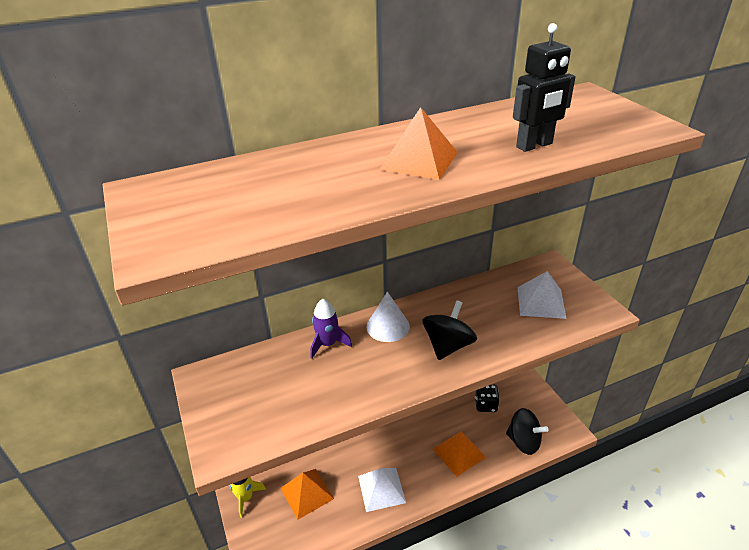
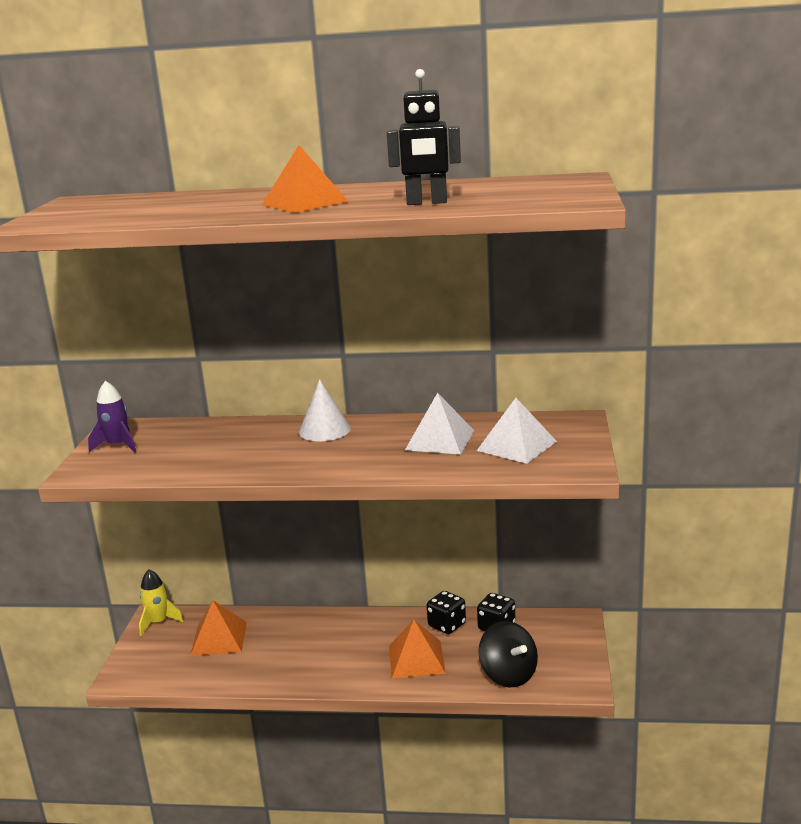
camera: 30 degrees right, 15 degrees down
purple rocket [310,299,352,359] -> purple rocket moved to [88,381,137,453]
white pyramid [358,468,406,512] -> white pyramid moved to [405,393,474,455]
black spinning top [422,300,477,360] -> none
none -> black dice [427,591,466,634]

